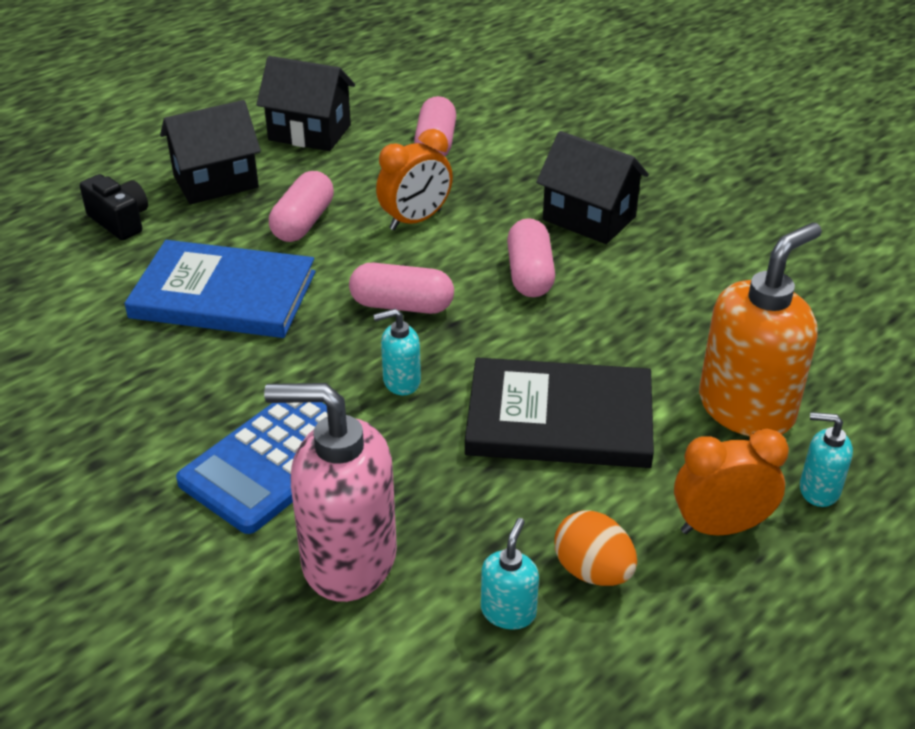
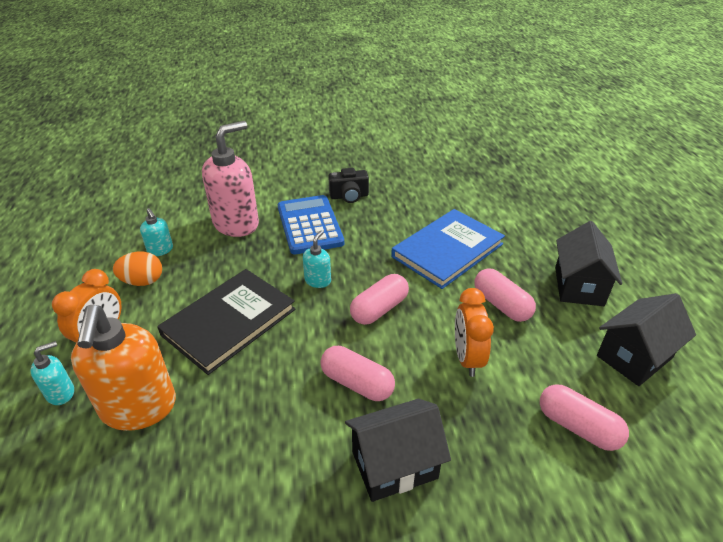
camera: 125 degrees right, 0 degrees up
black camera [80,174,148,240] -> black camera moved to [328,168,369,203]

